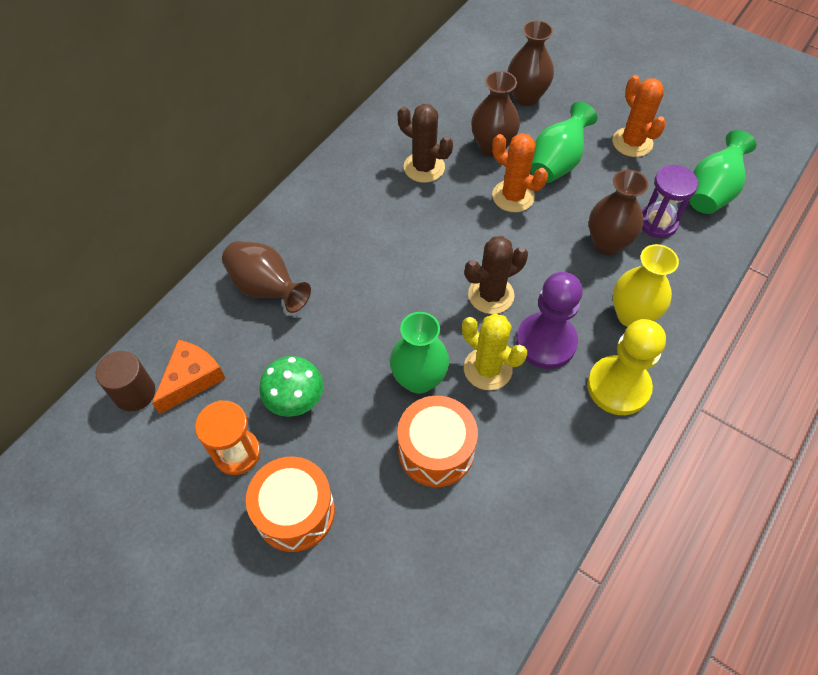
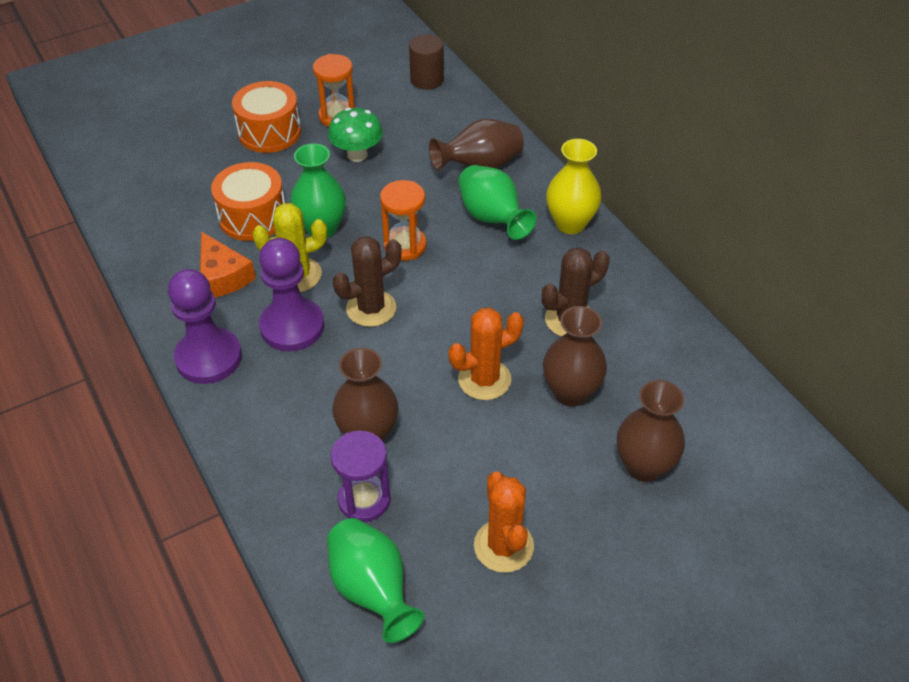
camera: 115 degrees right, 10 degrees down
orange cheese [152,340,226,414] -> orange cheese moved to [200,232,256,297]
brown cactus [465,236,528,314] -> brown cactus turned 60 degrees clockwise [333,236,402,327]
green vase [530,102,598,183] -> green vase moved to [458,165,536,240]
yellow pawn [587,319,666,415] -> purple pawn [168,269,242,384]
orange cactus [612,75,666,157] -> orange cactus turned 75 degrees clockwise [474,472,534,573]
yellow vase [613,244,679,327] -> yellow vase moved to [546,139,601,234]
none -> orange hourglass [380,180,427,261]

